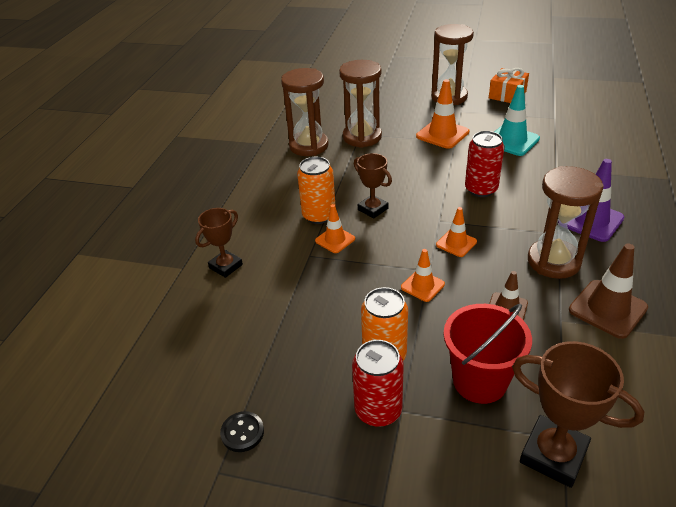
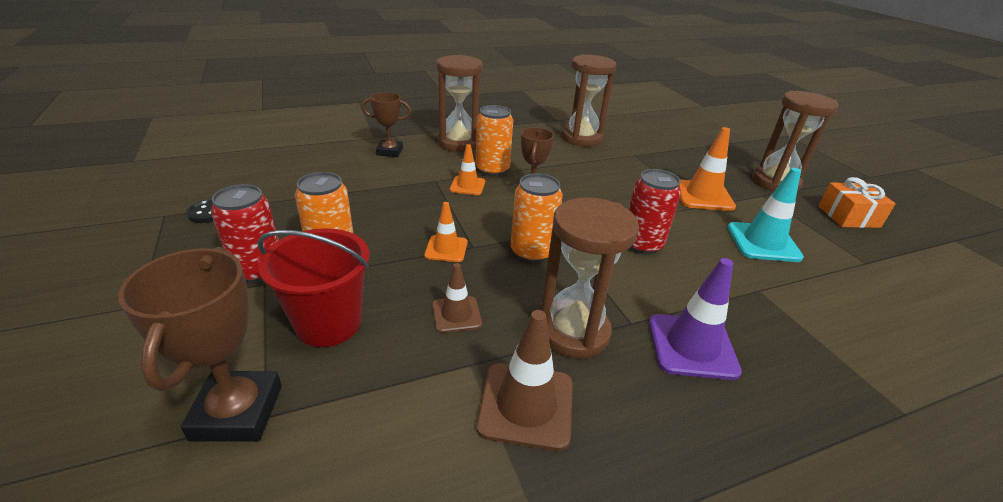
camera: 50 degrees right, 5 degrees down
brown hourglass [339,60,382,148] -> brown hourglass moved to [436,55,483,152]
orange traffic cone [436,207,477,257] -> orange can [511,173,563,263]

